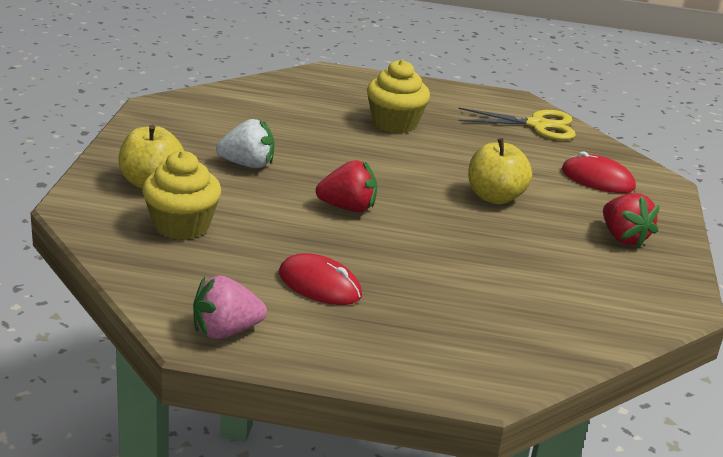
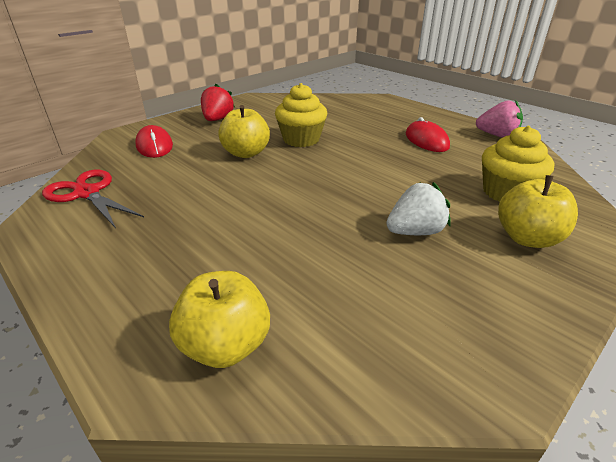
camera: 140 degrees left, 5 degrees up
white strawberry [216,119,274,168] -> white strawberry turned 120 degrees clockwise [386,182,451,235]
red strawberry [316,160,377,212] -> none
yellow cupcake [367,59,430,134] -> yellow cupcake moved to [275,83,327,147]
yellow scissors [458,107,576,140] -> red scissors [42,170,144,228]
none -> yellow apple [169,271,270,368]

